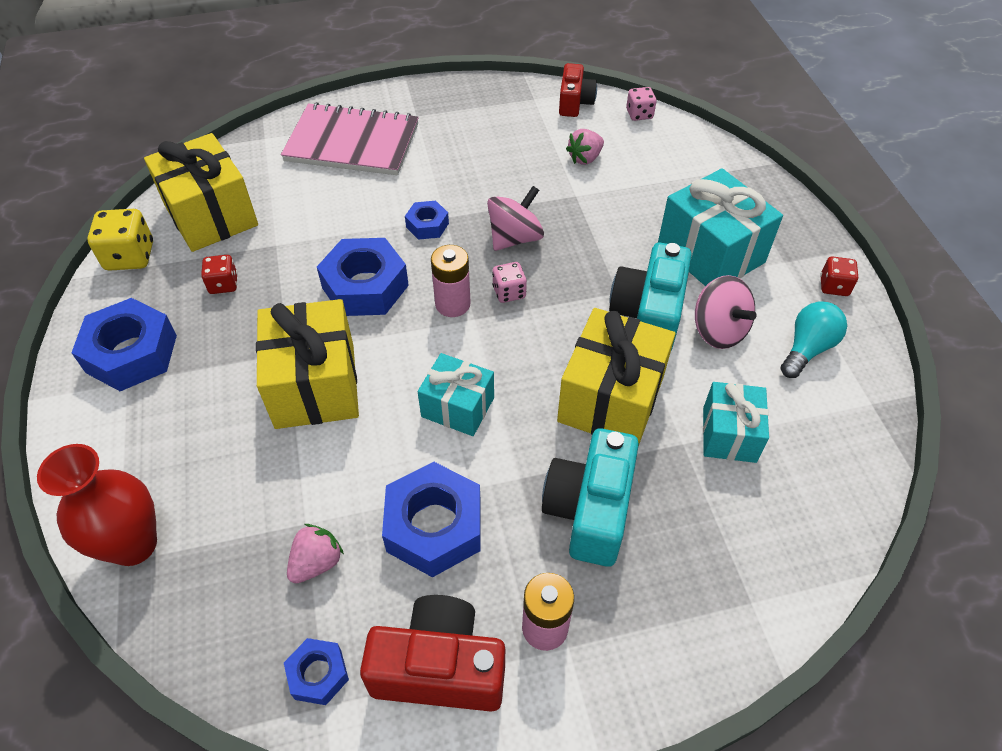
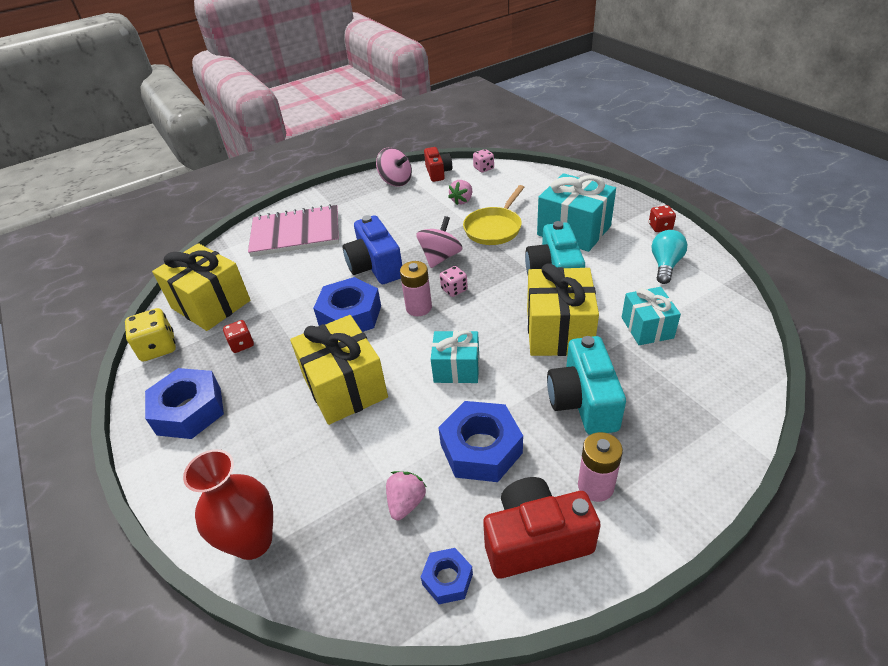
camera: 15 degrees left, 10 degrees down
blue nut [405,201,449,240] -> blue camera [343,215,402,284]
pink spinning top [695,275,756,349] -> pink spinning top moved to [376,147,412,187]
none -> yellow pan [463,185,525,245]

